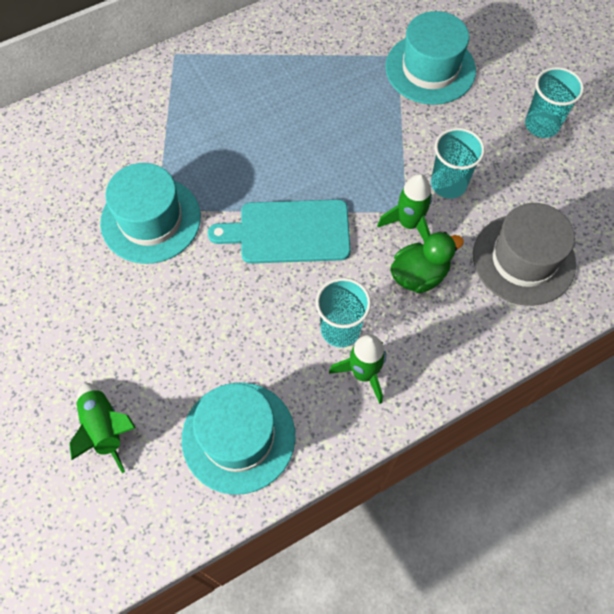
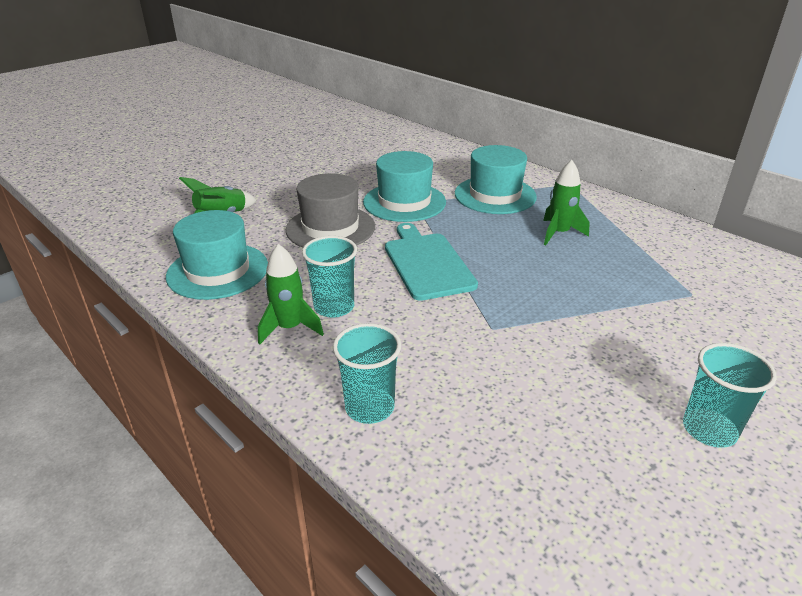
camera: 75 degrees right, 30 degrees down
green rocket [377,174,432,242] -> green rocket moved to [543,160,589,245]
turquoise hat [385,11,476,105] -> turquoise hat moved to [455,145,537,214]
green duck [390,232,464,293] -> none
turquoise cup [431,128,485,199] -> turquoise cup moved to [333,323,401,424]
grey hat [473,203,576,306] -> grey hat moved to [286,173,375,247]

